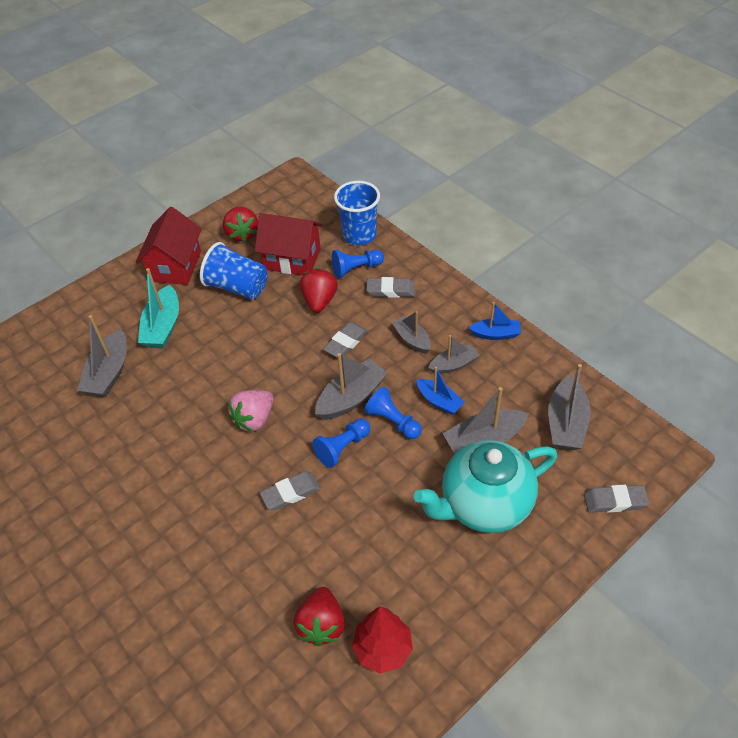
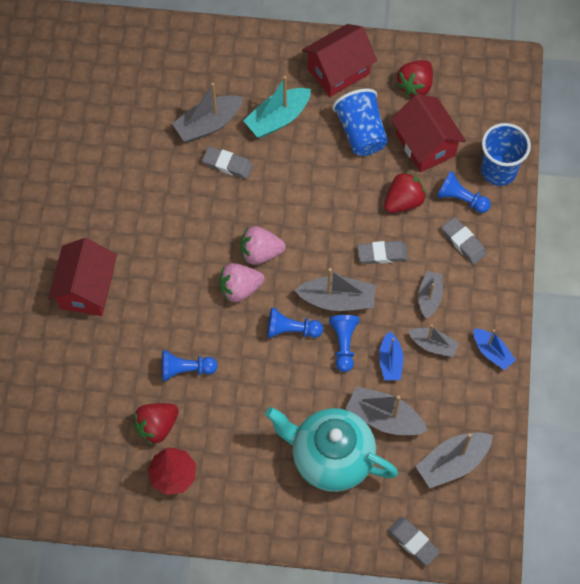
camera: 45 degrees right, 15 degrees up
grey eraser [260,471,321,510] -> grey eraser moved to [202,146,253,179]
none -> red house [48,238,117,316]
none -> blue pawn [162,350,218,381]
none -> pink strawberry [219,263,264,302]

